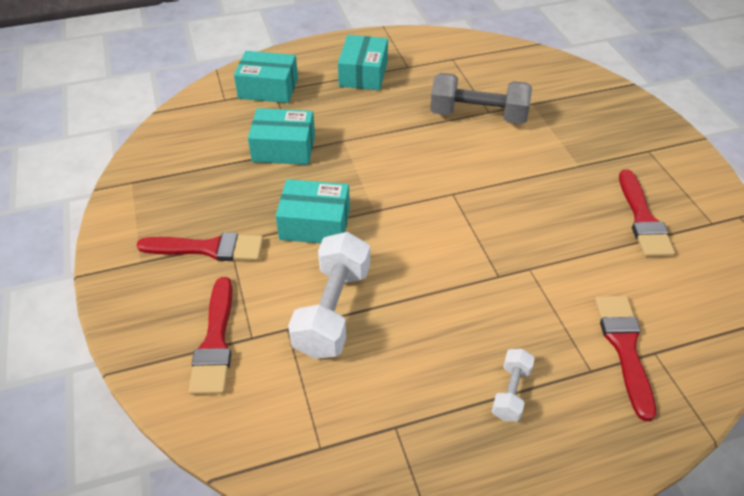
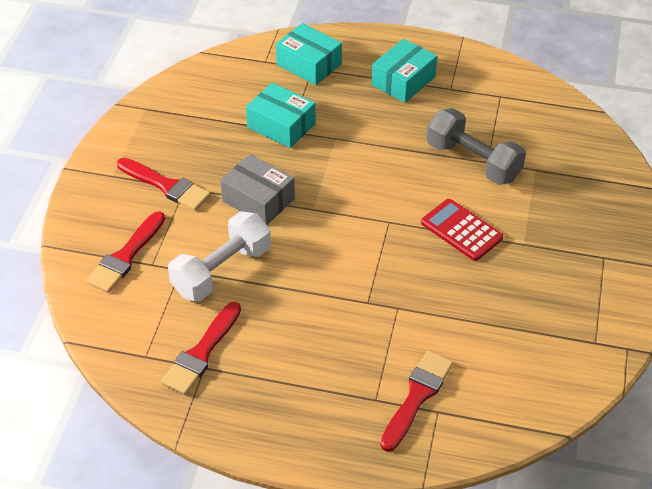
camera: 30 degrees right, 0 degrees up
turquoise box [276,179,350,243] -> grey box [220,154,295,225]
white dumbbell [492,349,535,421] -> none
red brush [619,169,675,257] -> red brush moved to [161,302,241,395]
none -> red calculator [421,199,503,261]

